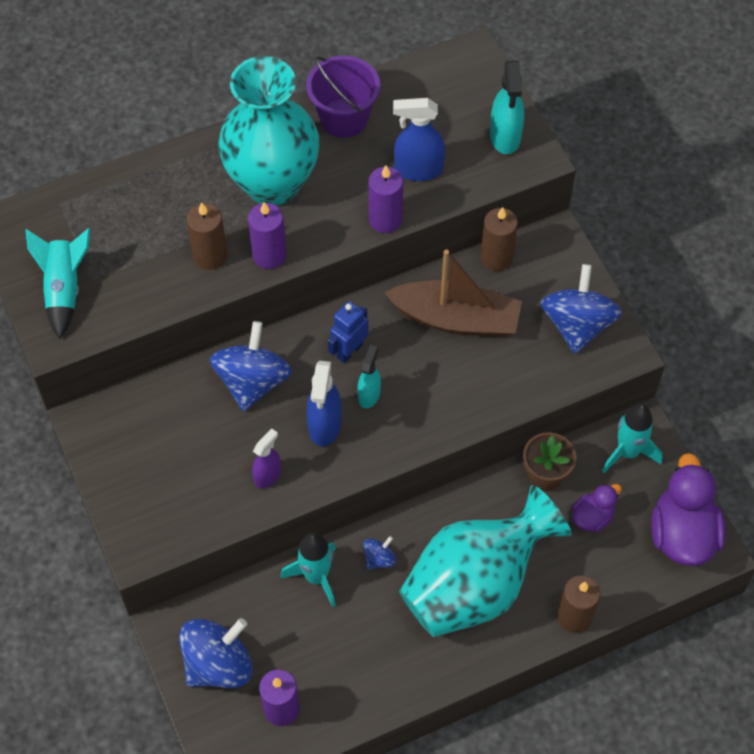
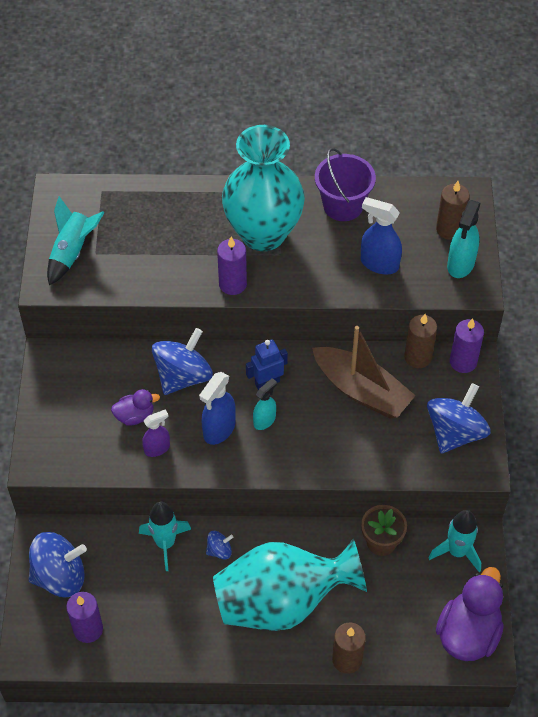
camera: 25 degrees right, 5 degrees down
brown candle [186,202,227,270] -> brown candle moved to [436,181,470,240]
purple candle [368,165,403,233] -> purple candle moved to [450,318,484,373]
purple duck [572,484,622,532] -> purple duck moved to [111,389,160,425]

